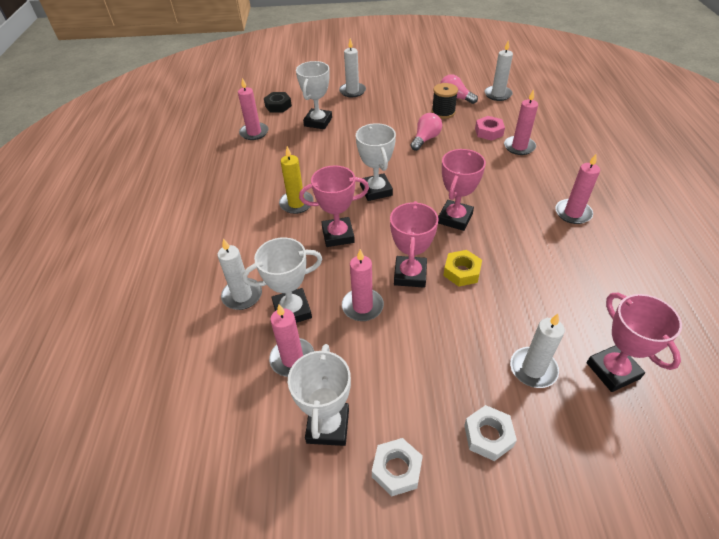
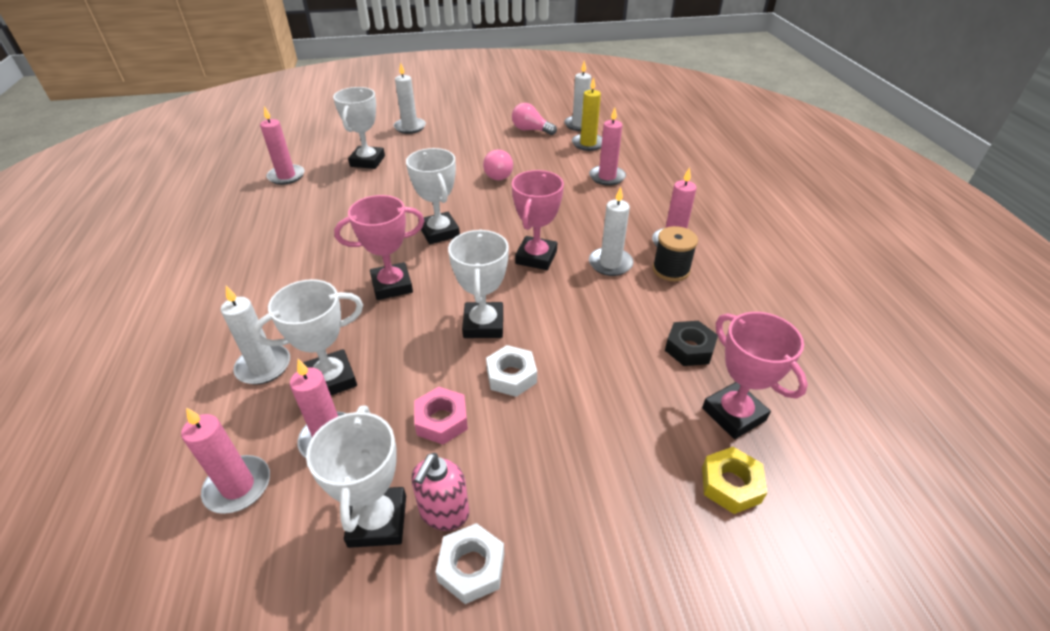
camera: 10 degrees left, 5 degrees down
black nut [264,92,292,113] -> black nut moved to [665,321,718,366]
yellow candle [279,146,314,214] -> yellow candle moved to [572,77,602,151]
pink candle [342,249,384,321] -> pink candle moved to [181,407,270,514]
pink trophy [390,201,439,288] -> white trophy [448,230,509,338]
pink light bulb [410,113,442,151] -> pink light bulb turned 150 degrees clockwise [483,149,513,180]
black spool [432,83,458,119] -> black spool moved to [652,226,698,281]
yellow nut [443,250,482,287] -> yellow nut moved to [702,447,768,514]
white nut [464,405,517,461] -> white nut moved to [486,345,537,397]
pink nut [475,116,505,141] -> pink nut moved to [414,387,468,445]
white candle [510,314,565,388] -> white candle moved to [589,186,634,276]
none -> pink soap dispenser [411,453,469,531]

